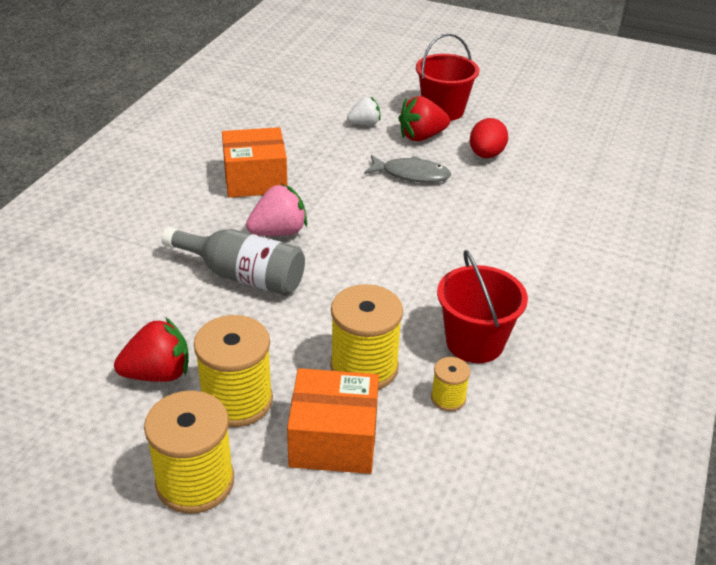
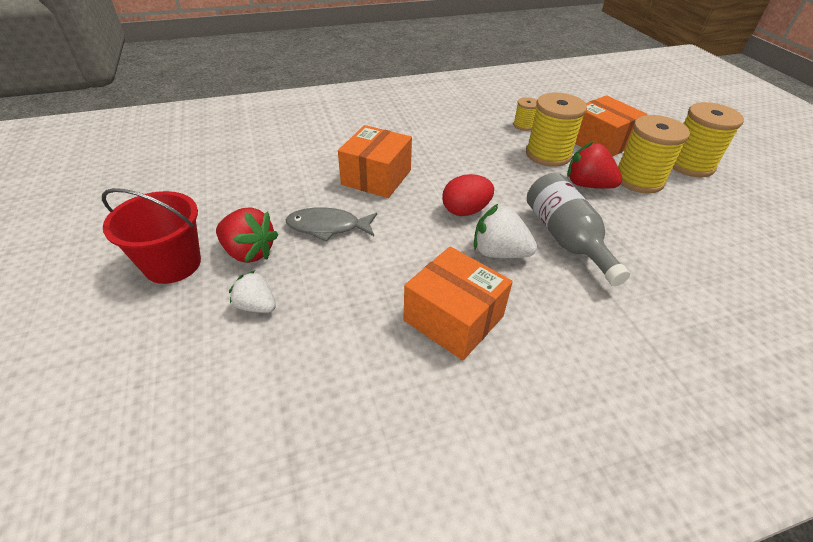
camera: 130 degrees left, 5 degrees up
red strawberry [114,318,189,382] -> red strawberry moved to [567,142,622,189]
pink strawberry [246,184,307,236] -> white strawberry [474,204,537,258]
grey fish [364,155,451,183] -> grey fish turned 60 degrees counterclockwise [286,207,377,241]
red bucket [437,250,528,363] -> none
red egg [470,118,508,158] -> red egg moved to [442,174,494,216]
none -> orange box [338,125,412,198]

